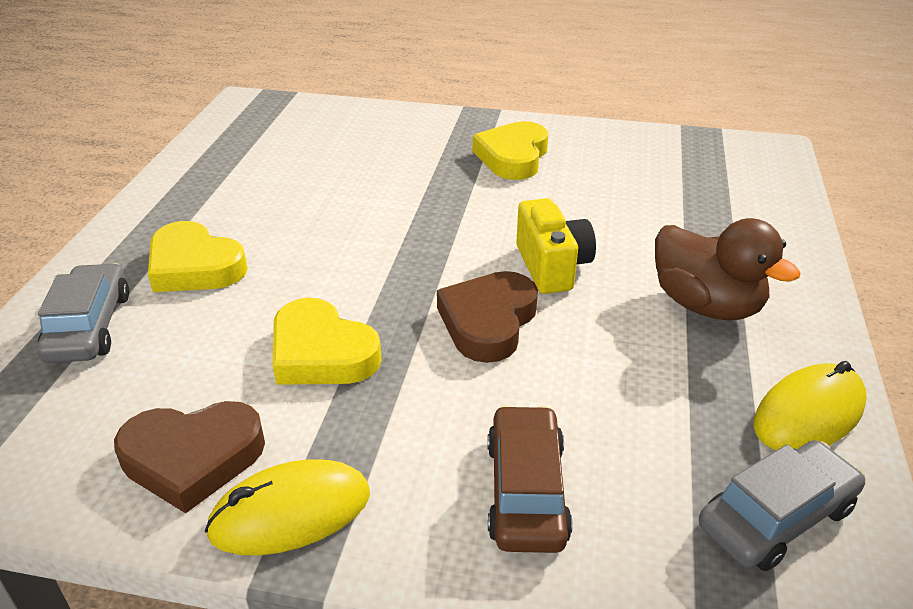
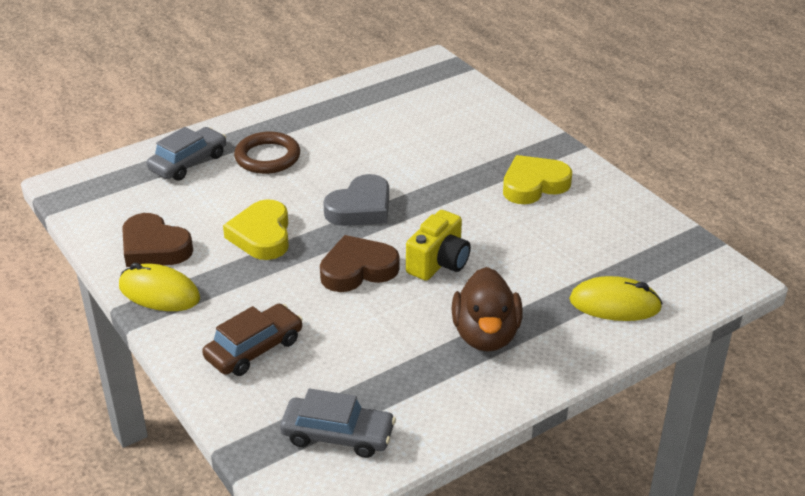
camera: 45 degrees right, 0 degrees up
yellow heart [148,221,248,292] -> brown ring [234,132,300,174]
yellow mouse [753,361,867,450] -> yellow mouse moved to [569,276,663,321]
none -> grey heart [323,174,389,226]

